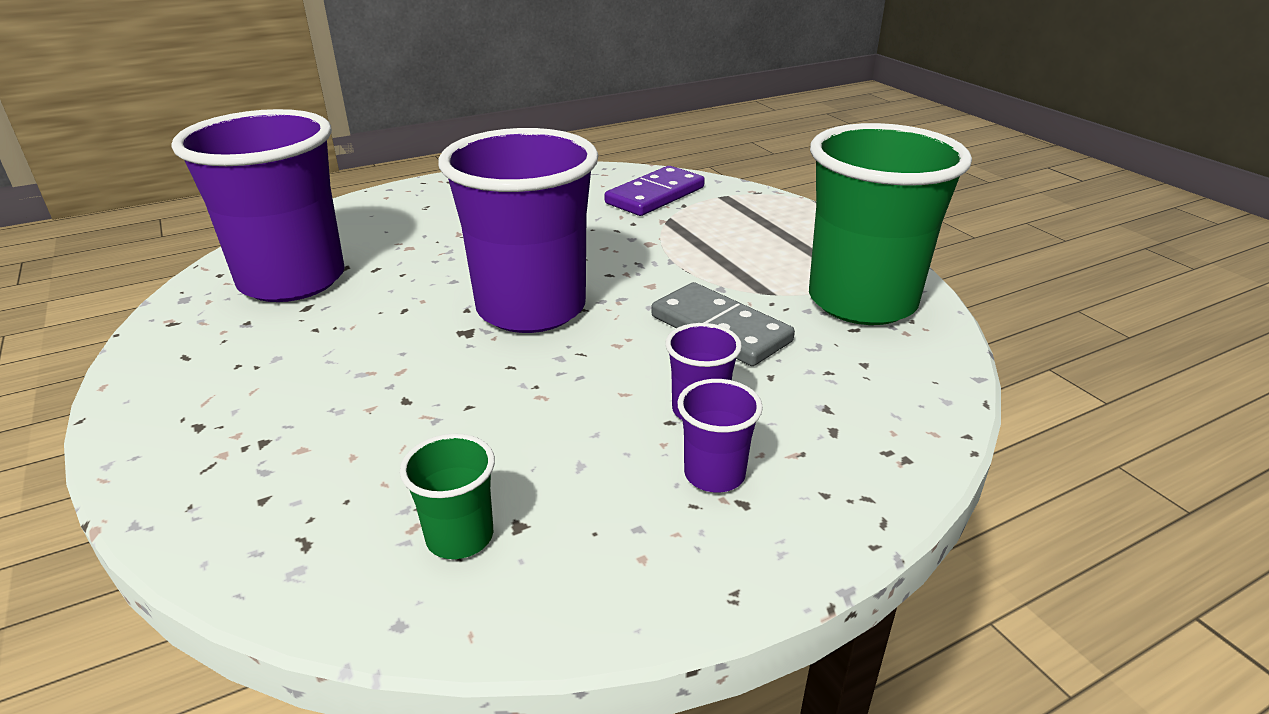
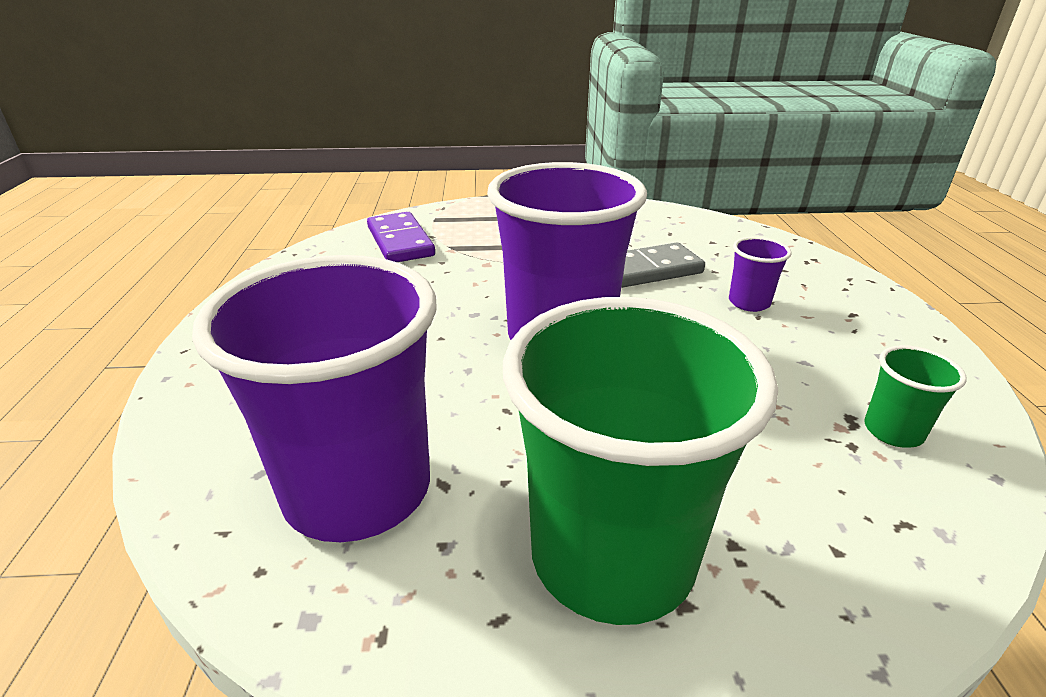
camera: 65 degrees left, 0 degrees up
purple cup [677,379,763,492] -> none
green cup [809,123,972,325] -> green cup moved to [503,297,778,625]

